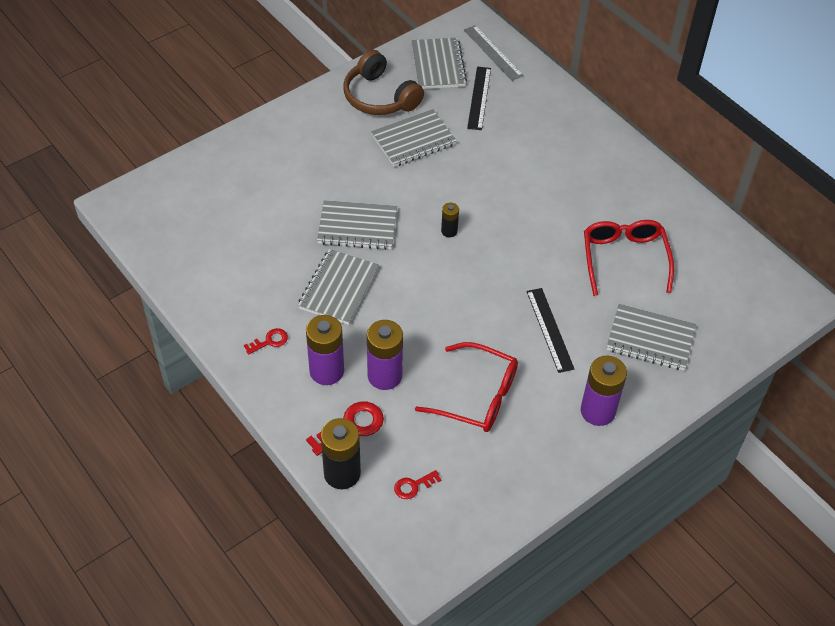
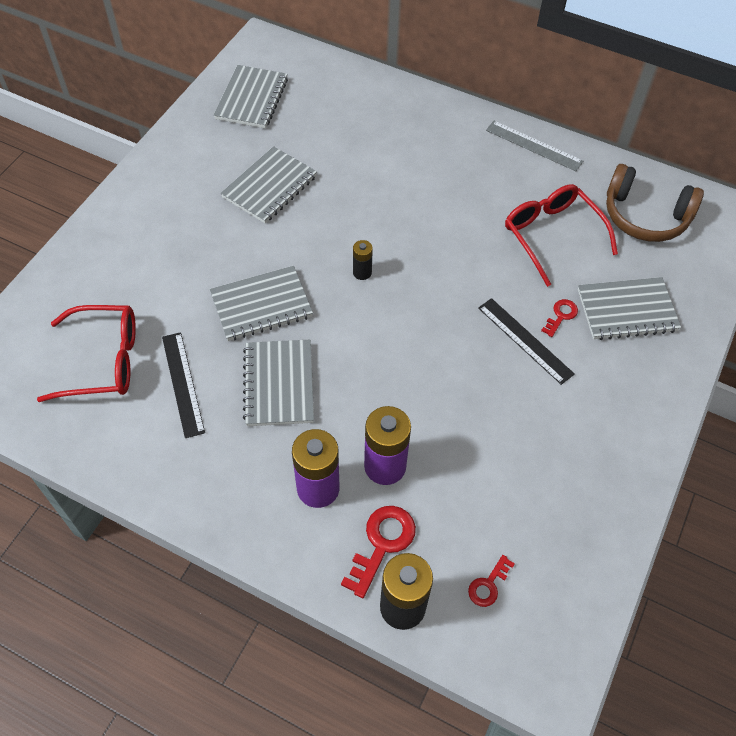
camera: 25 degrees left, 5 degrees up
red key [244,328,288,355] -> red key moved to [541,299,578,337]
brown headphones [343,50,424,115] -> brown headphones moved to [606,164,704,242]
grey notebook [411,38,467,89] -> grey notebook turned 45 degrees clockwise [214,65,288,128]
red glasses [415,342,518,432] -> red glasses moved to [37,305,136,402]
grey ruler [464,25,524,81] -> grey ruler moved to [486,121,583,171]
black ruler [467,67,491,130] -> black ruler moved to [162,332,205,438]
purple battery [581,355,627,426] -> none

